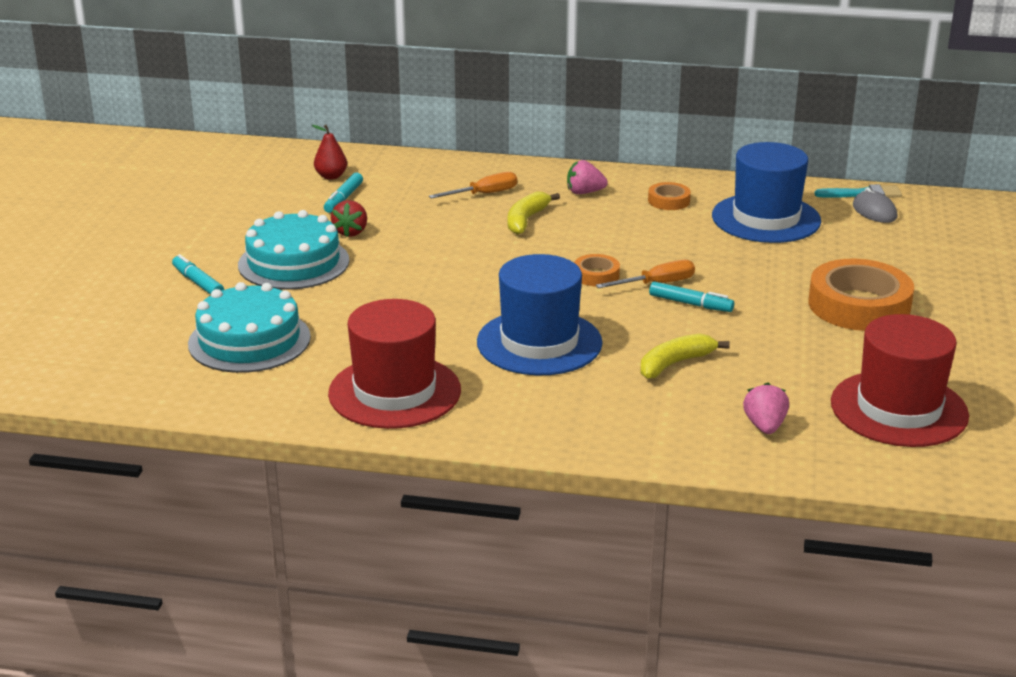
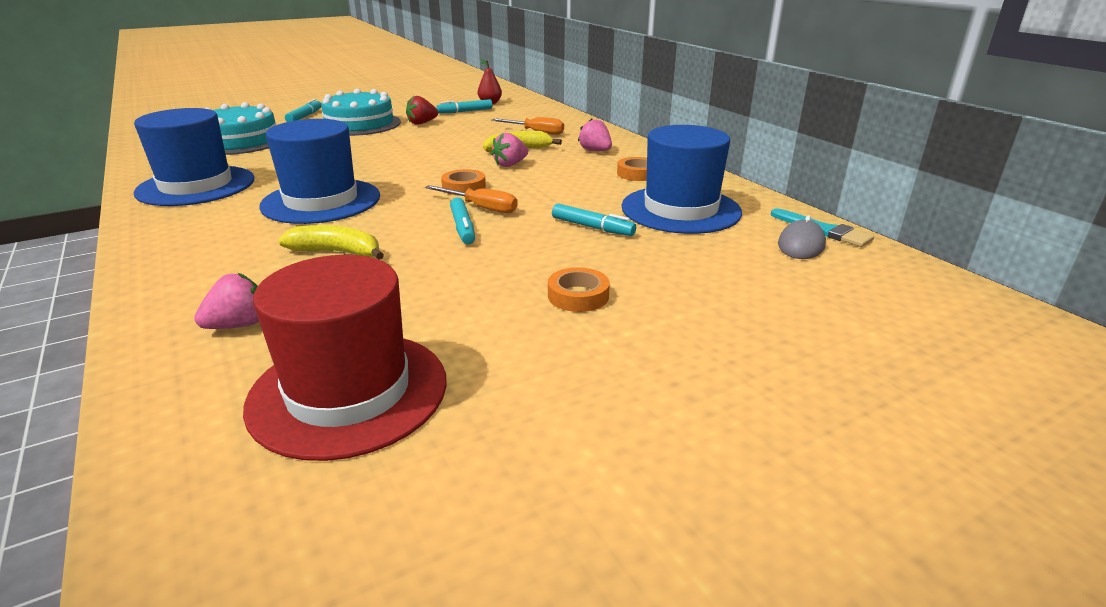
camera: 50 degrees right, 0 degrees up
red hat [328,299,461,429] -> blue hat [134,108,254,206]
orange tape [809,259,914,331] -> orange tape [548,267,610,312], size x0.48
none -> pink strawberry [491,133,528,167]
none -> turquoise marker [552,203,636,236]

